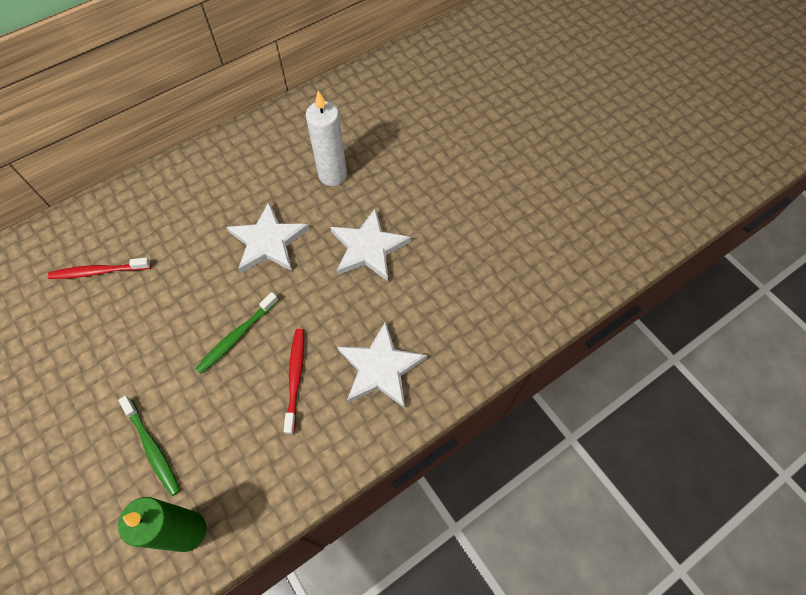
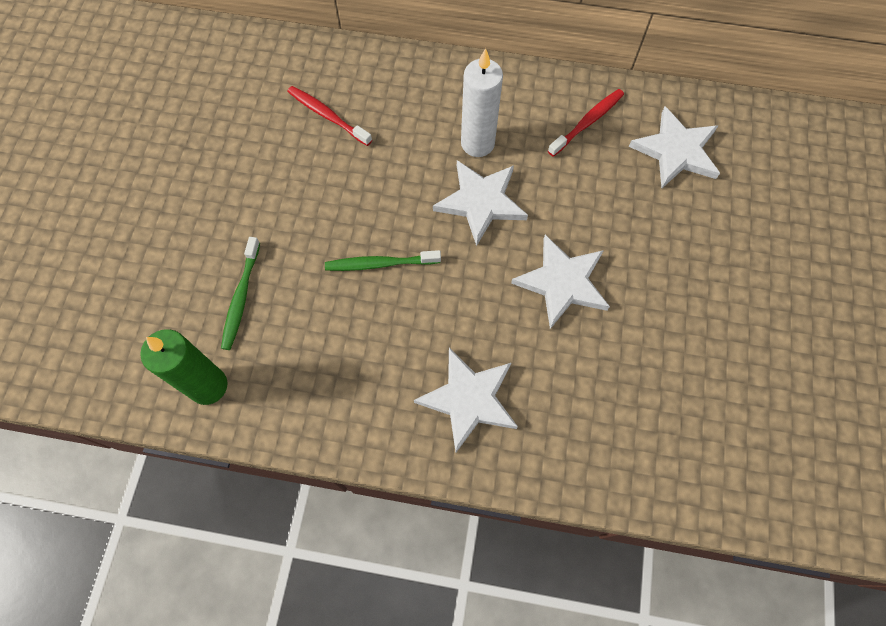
camera: 45 degrees right, 5 degrees up
red toothbrush [284,329,304,434] -> red toothbrush moved to [548,89,624,157]
white candle [306,91,347,186] -> white candle moved to [461,48,503,157]
none -> white star [629,107,720,189]

